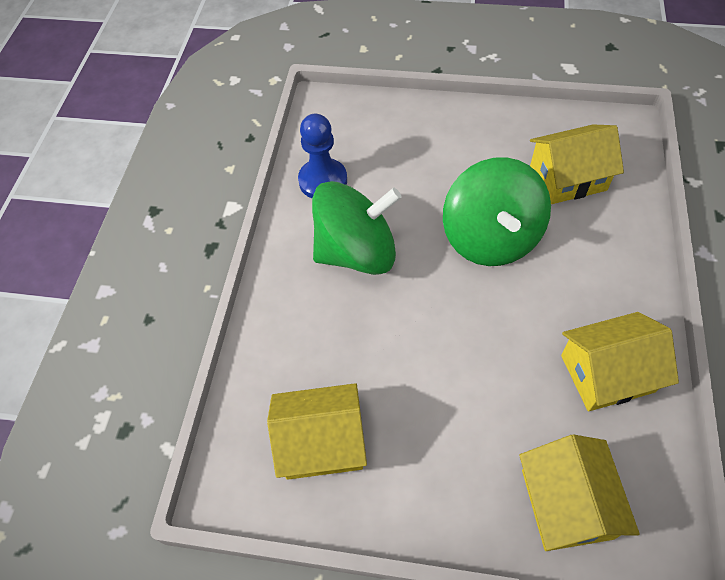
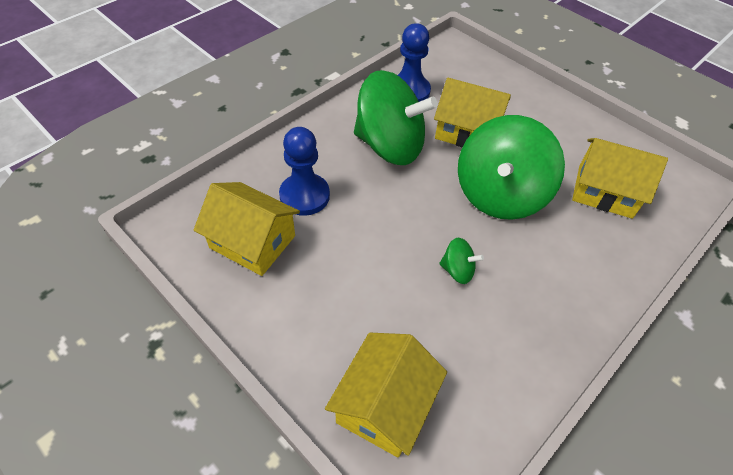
camera: 30 degrees right, 5 degrees down
yellow house [561,312,679,411] -> yellow house moved to [434,78,511,147]
none -> blue pawn [279,127,330,216]
none -> green spinning top [439,237,484,284]

